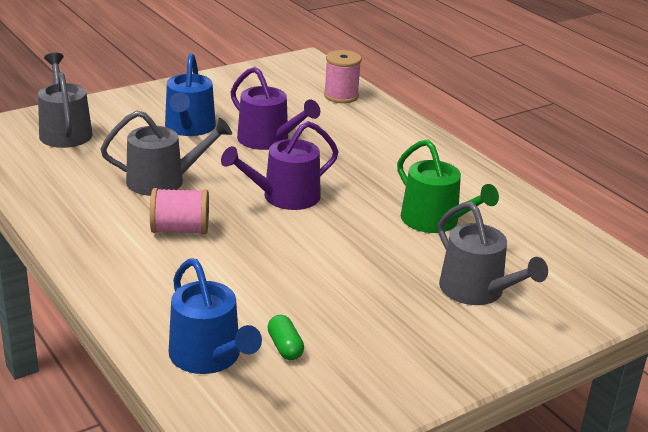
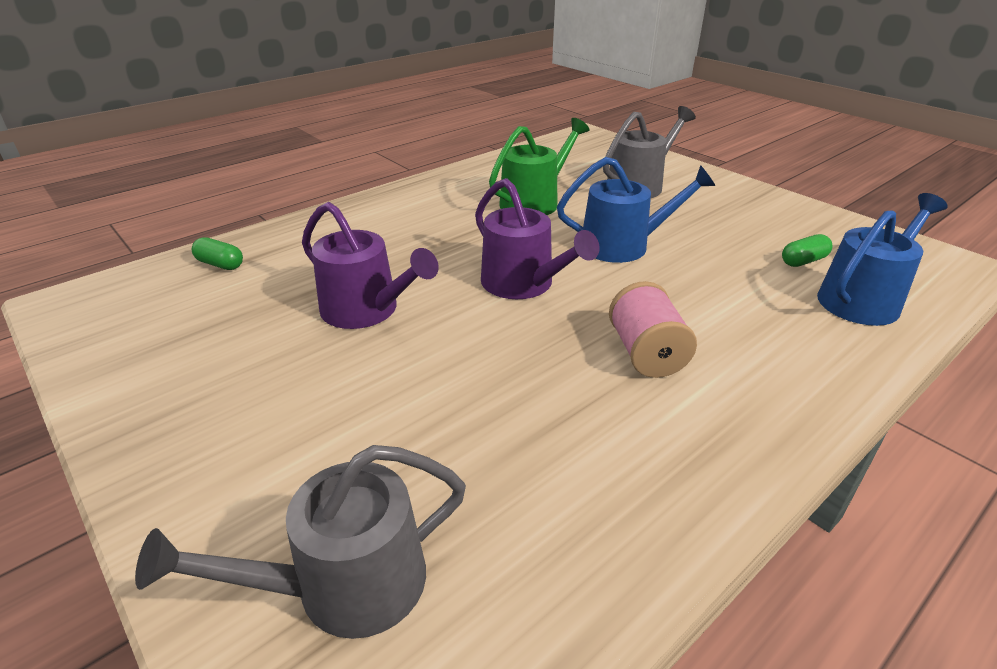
camera: 95 degrees left, 5 degrees up
grey watering can [100,110,232,196] -> none
blue watering can [165,53,216,136] -> blue watering can moved to [557,157,716,263]
purple watering can [230,67,320,150] -> purple watering can turned 90 degrees clockwise [302,202,439,329]
pink spool [324,50,362,103] -> green capsule [191,237,243,270]

